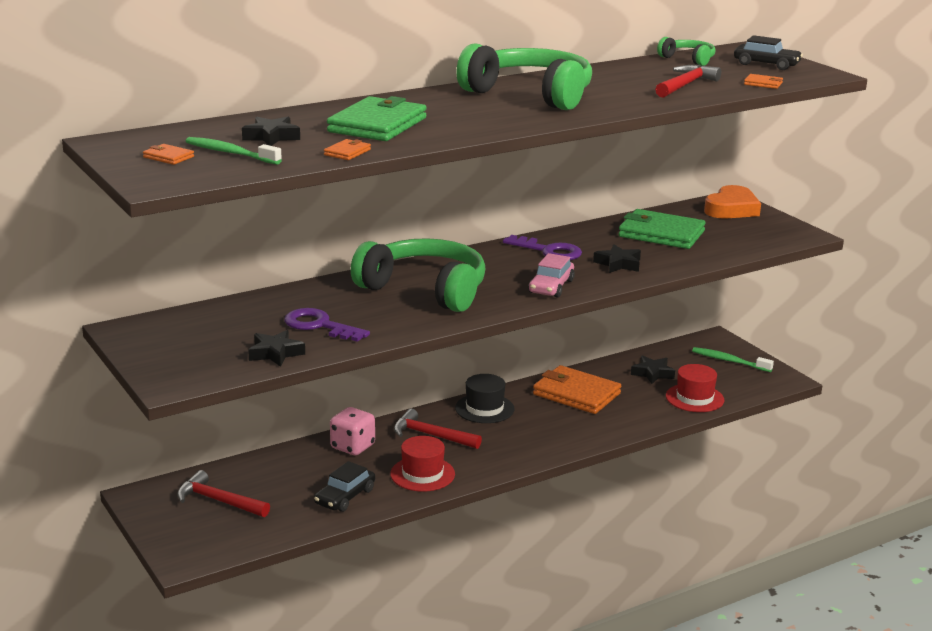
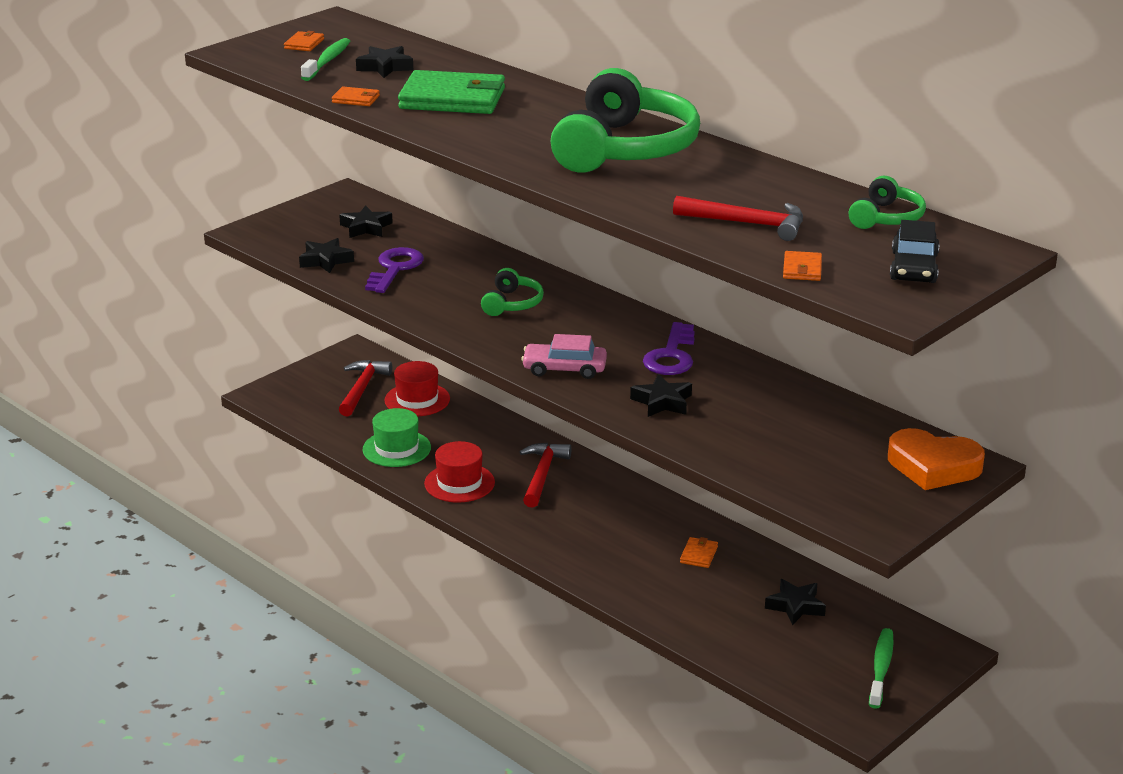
camera: 75 degrees right, 5 degrees up
black car [314,461,375,512] -> green hat [362,408,431,467]
pink dice [330,407,375,455] -> none
green headphones [351,238,486,312] -> green headphones [481,268,544,316], size x0.47
black hat [455,374,515,423] -> none
orange wallet [533,365,621,414] -> orange wallet [680,537,718,568], size x0.43
green wallet [618,209,706,249] -> none
red hat [666,364,724,412] -> red hat moved to [384,361,450,416]
none -> black star [339,206,393,238]

